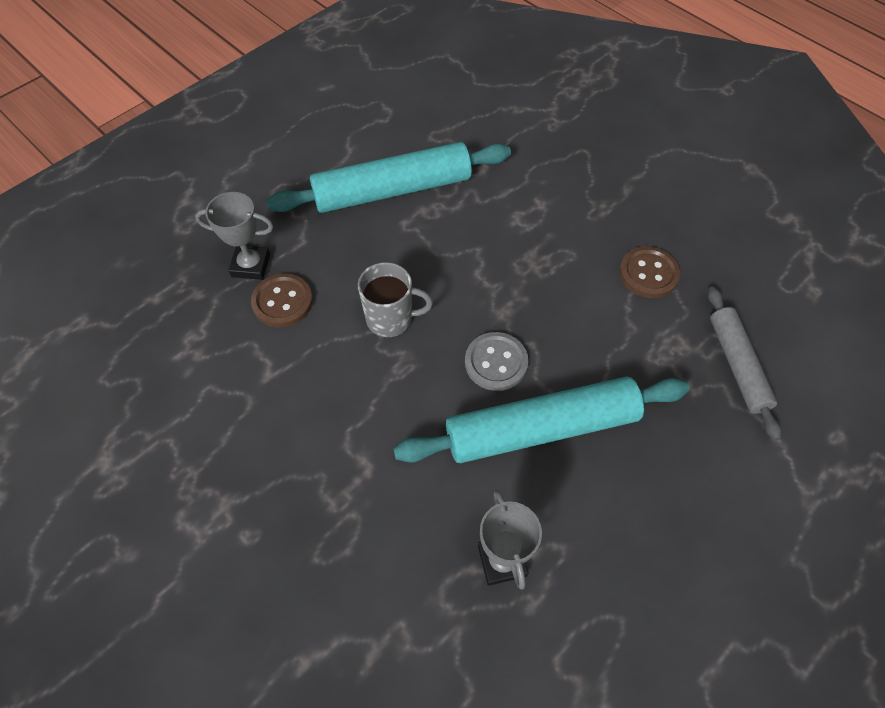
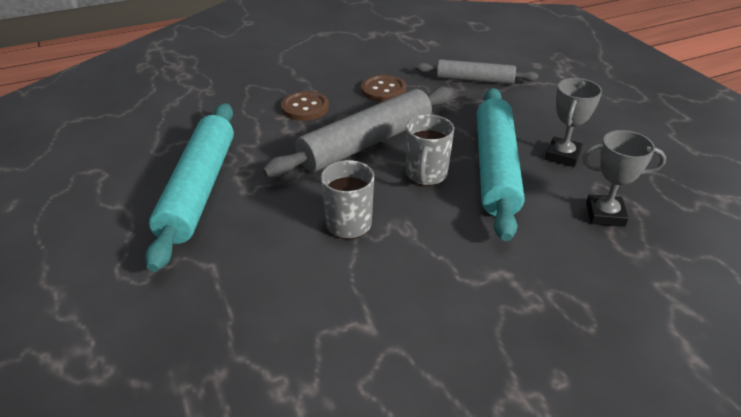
camera: 70 degrees left, 20 degrees down
grey trophy [195,192,273,280] -> grey trophy moved to [545,78,602,167]
brown button [251,273,313,327] -> brown button moved to [281,91,329,121]
grey button [465,332,528,391] -> grey mug [406,115,454,186]
none -> grey rolling pin [262,86,453,178]

